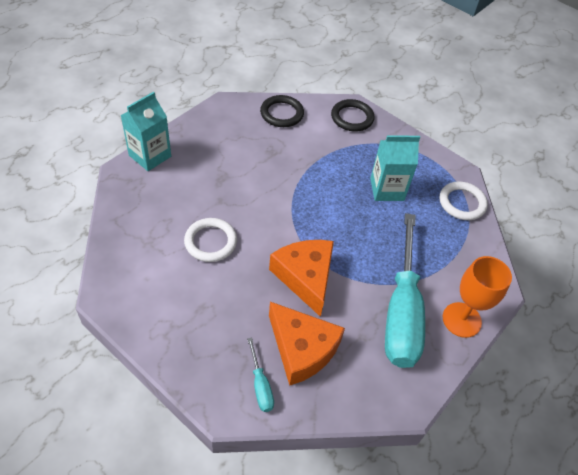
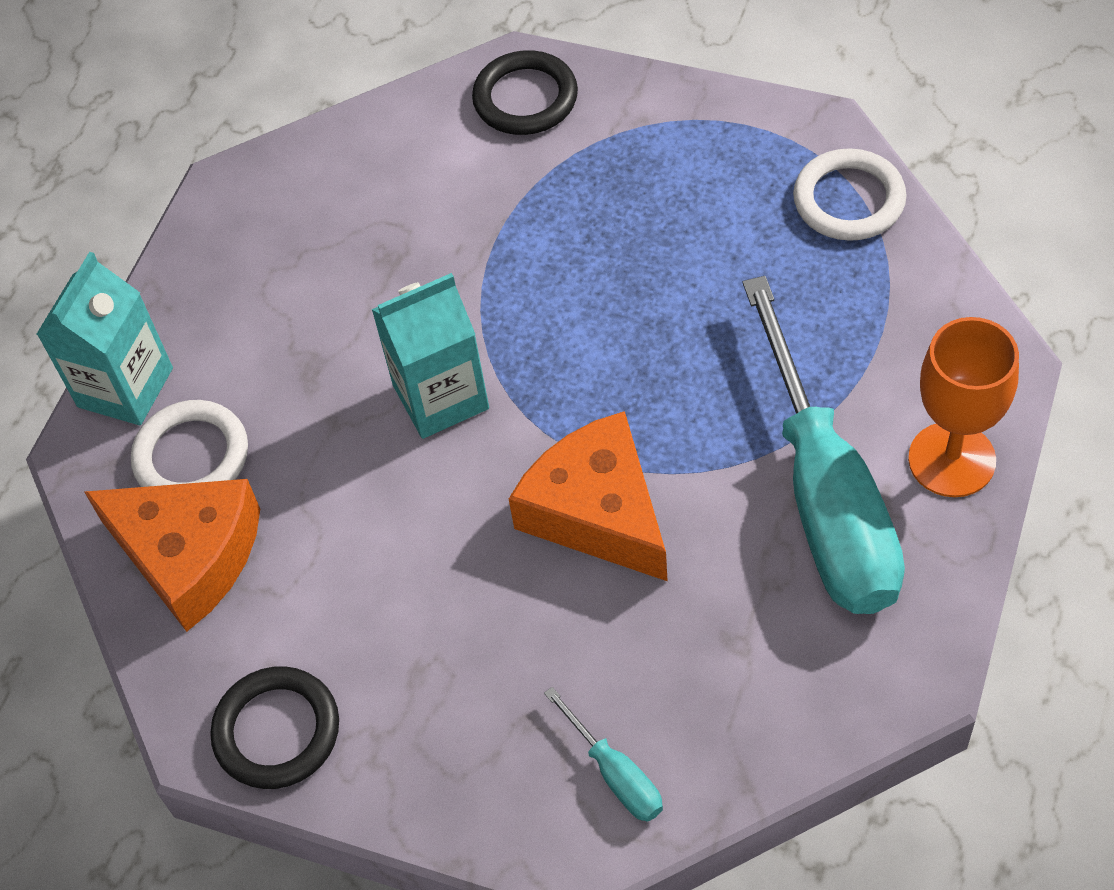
camera: 10 degrees left, 5 degrees up
white ring [184,218,237,262] -> white ring moved to [131,400,248,487]
black ring [260,95,304,127] -> black ring moved to [210,666,339,789]
orange cheese [269,302,345,386] -> orange cheese moved to [84,479,260,632]
turquoise carton [370,135,420,201] -> turquoise carton moved to [371,273,489,439]

